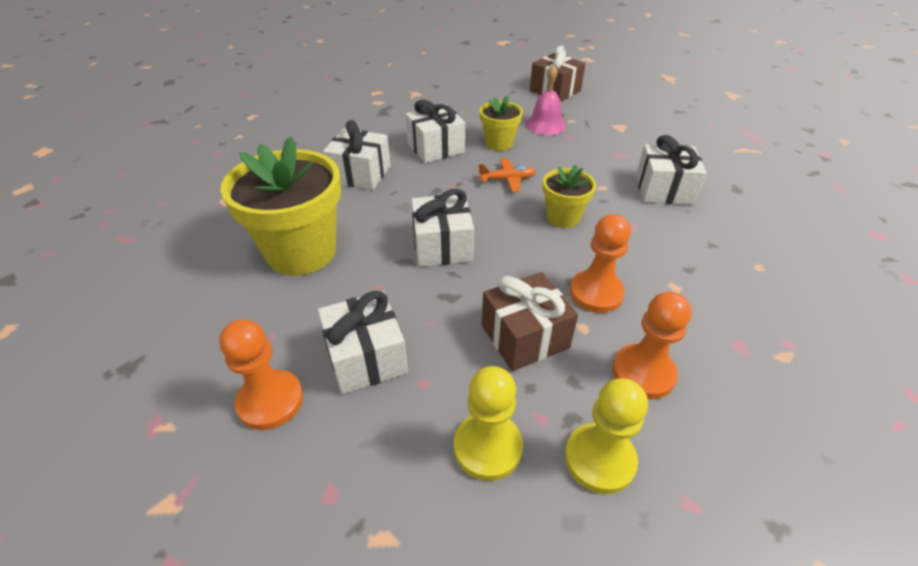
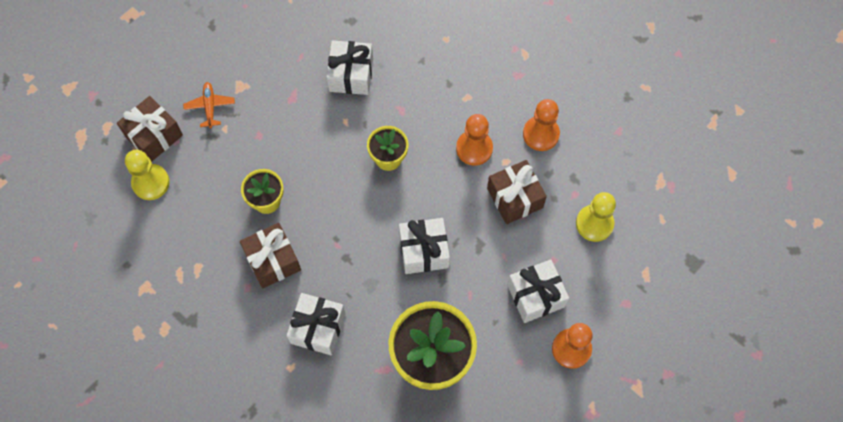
camera: 90 degrees left, 25 degrees up
white gift [405,100,465,163] -> brown gift [240,223,301,288]
orange plane [478,158,536,192] -> orange plane moved to [183,82,235,128]
pink bell [526,65,566,135] -> none
yellow pawn [565,378,648,494] -> yellow pawn moved to [125,150,170,200]

